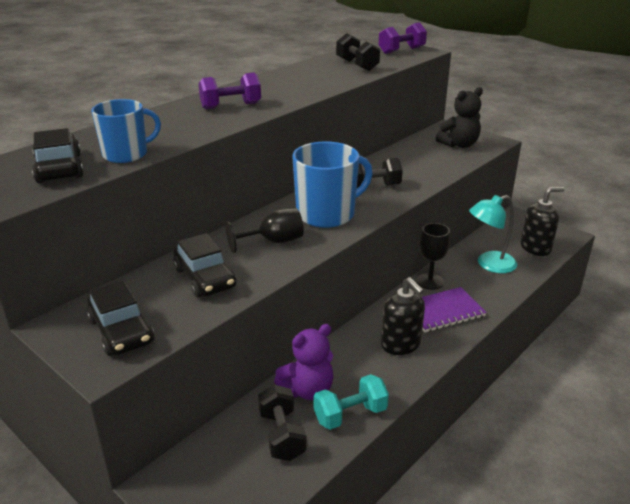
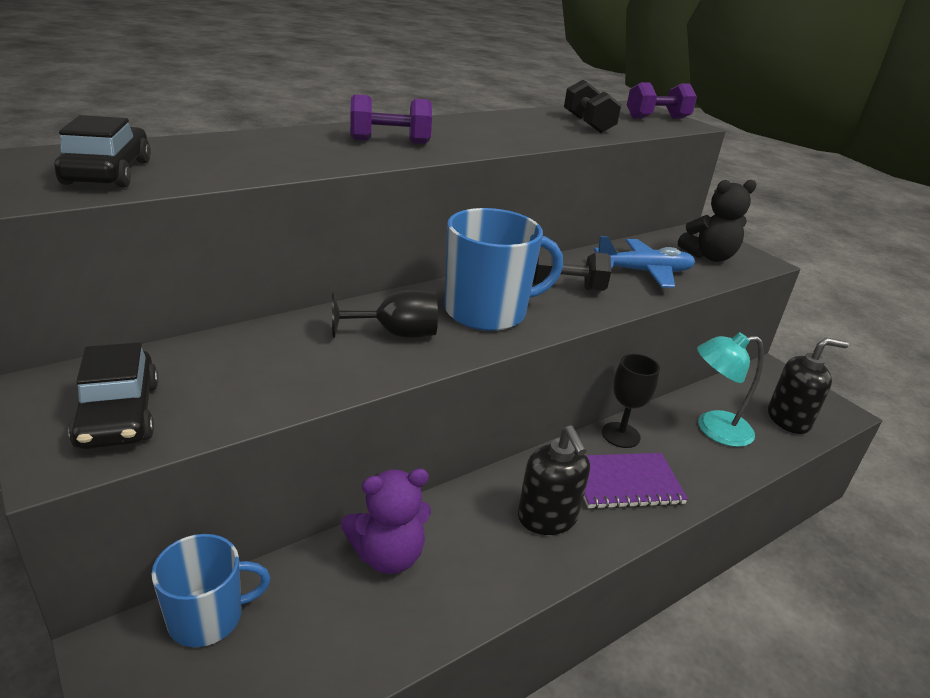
camera: 10 degrees right, 0 degrees up
blue mug [91,99,161,163] -> blue mug moved to [151,534,270,647]
black car [173,233,236,298] -> none
black dumbbell [258,385,307,461] -> none
turquoise dumbbell [313,374,389,430] -> none
none -> blue plane [594,236,695,288]

